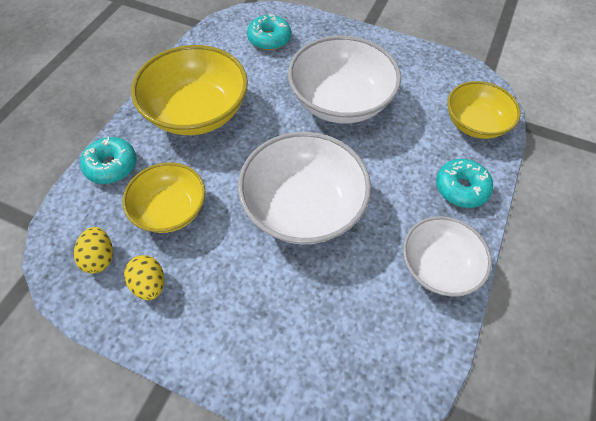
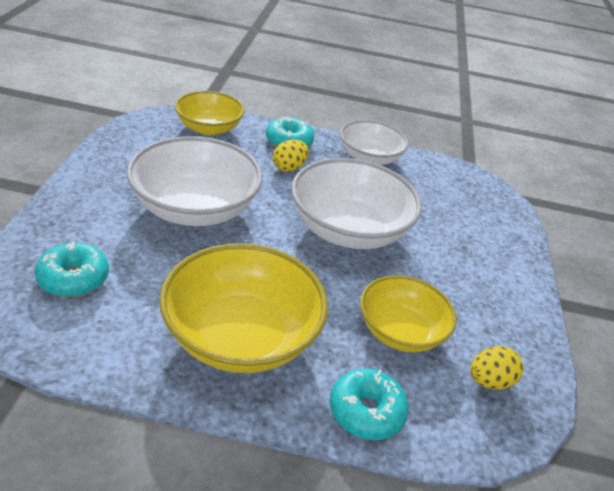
camera: 110 degrees left, 20 degrees down
yellow egg [124,255,164,300] -> yellow egg moved to [273,140,309,172]

